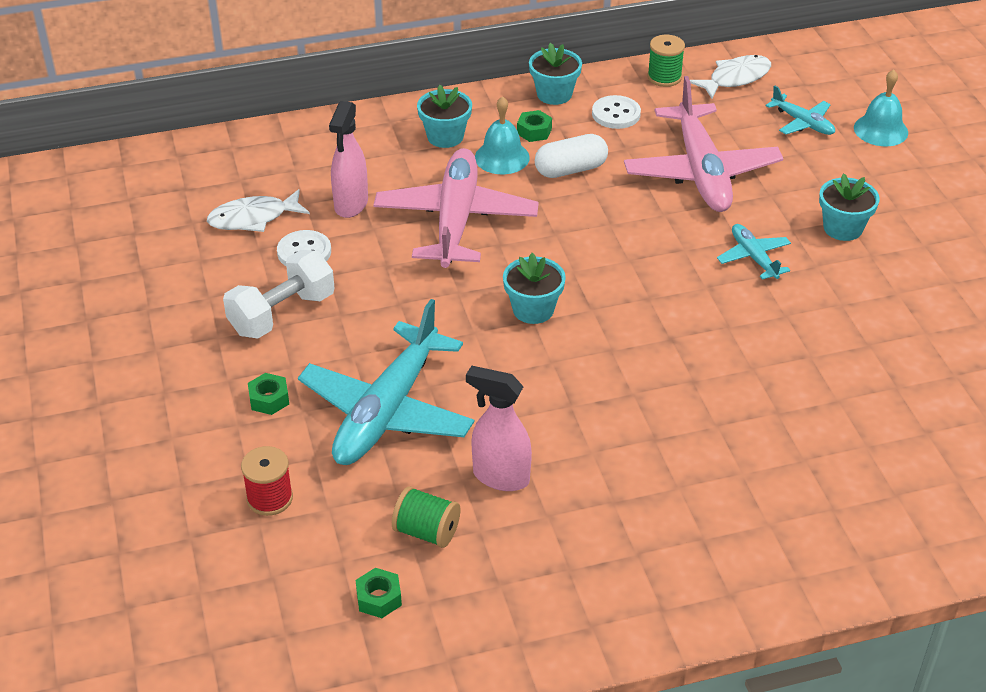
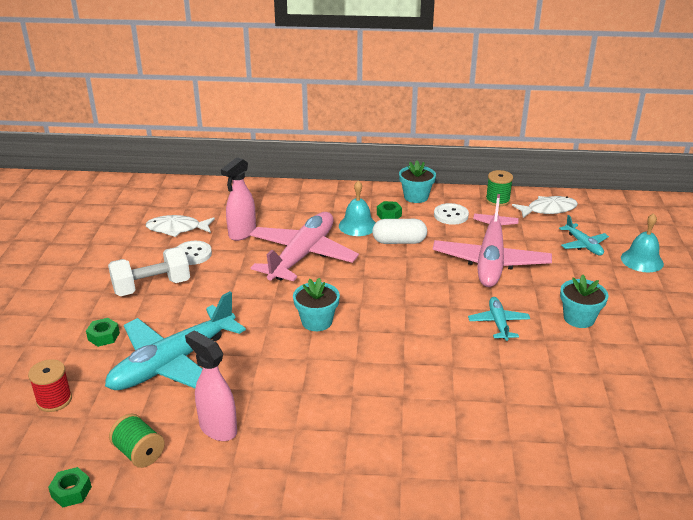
camera: 20 degrees right, 10 degrees down
turquoise flower pot [417,85,472,148] -> none

